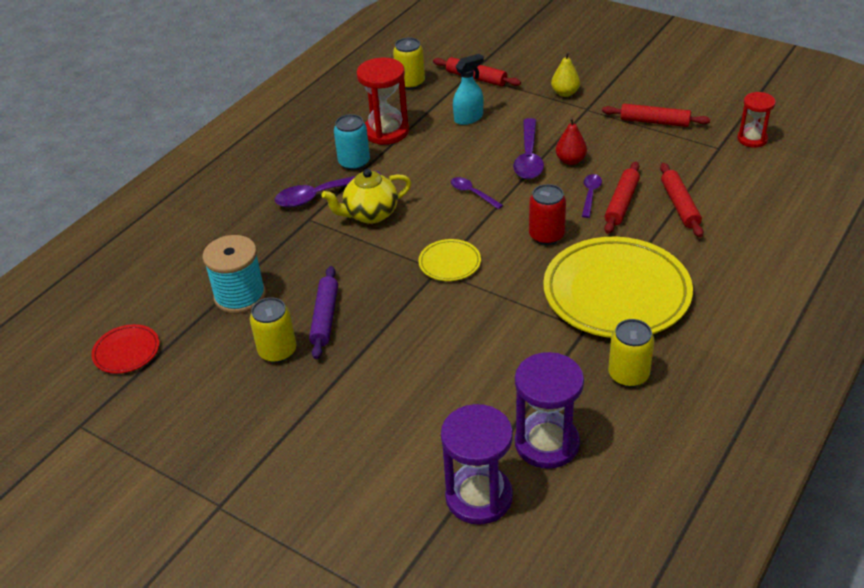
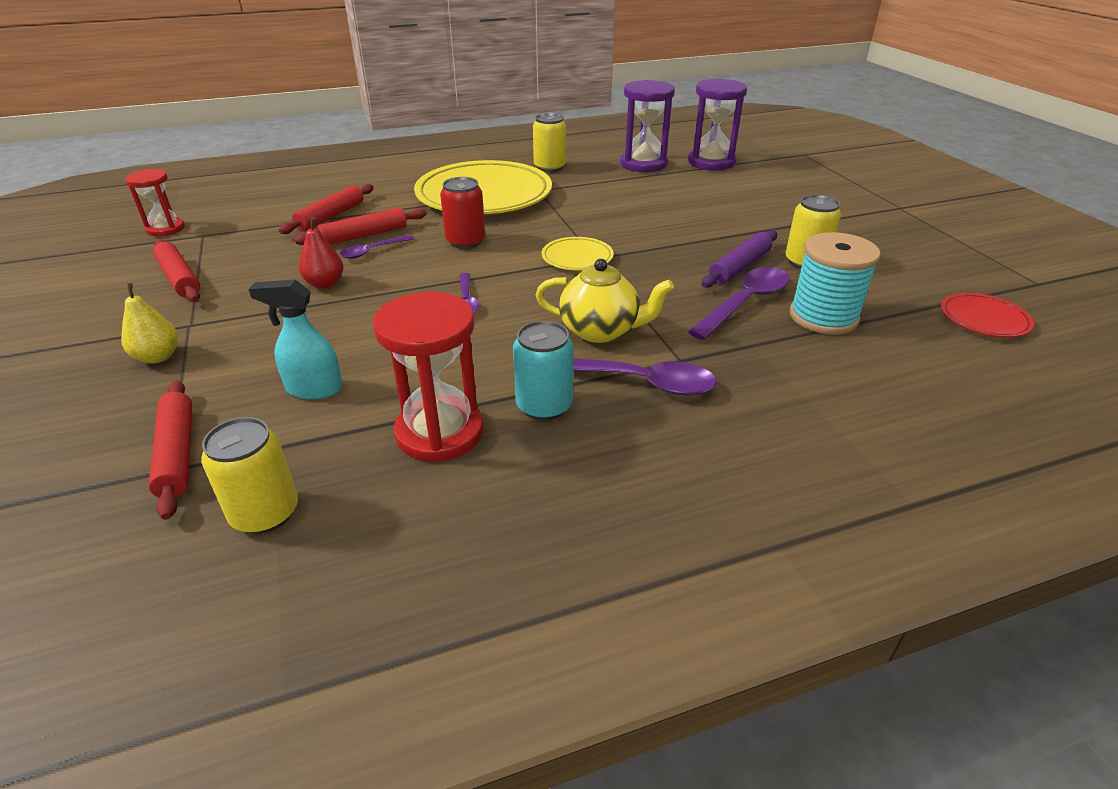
camera: 145 degrees left, 5 degrees down
purple spoon [513,118,544,179] -> purple spoon moved to [688,267,789,340]

